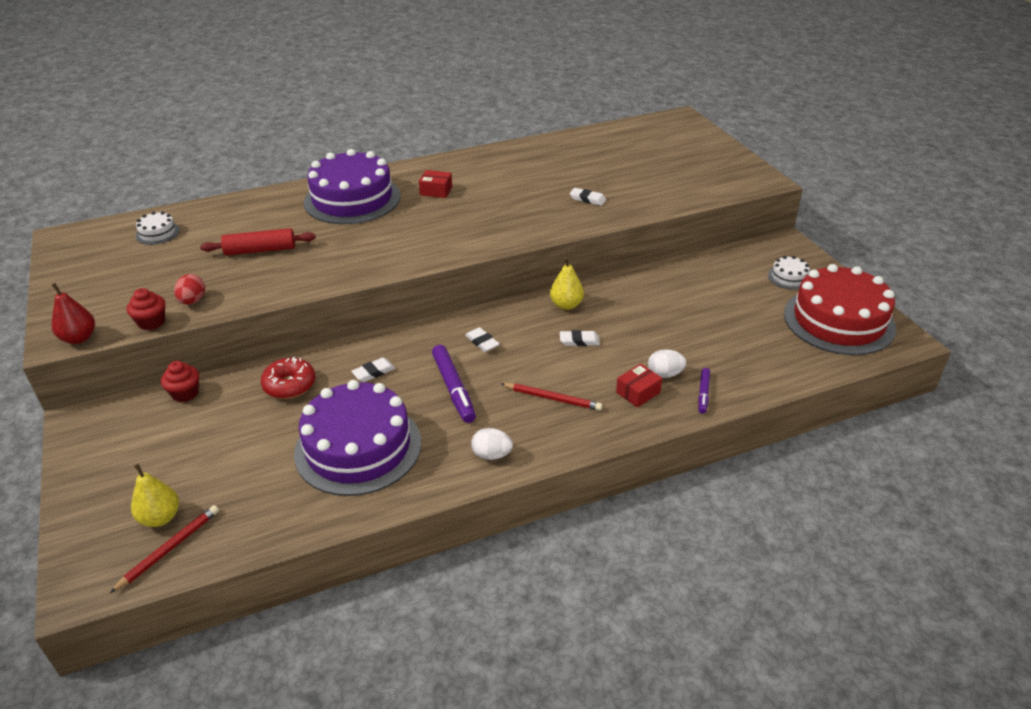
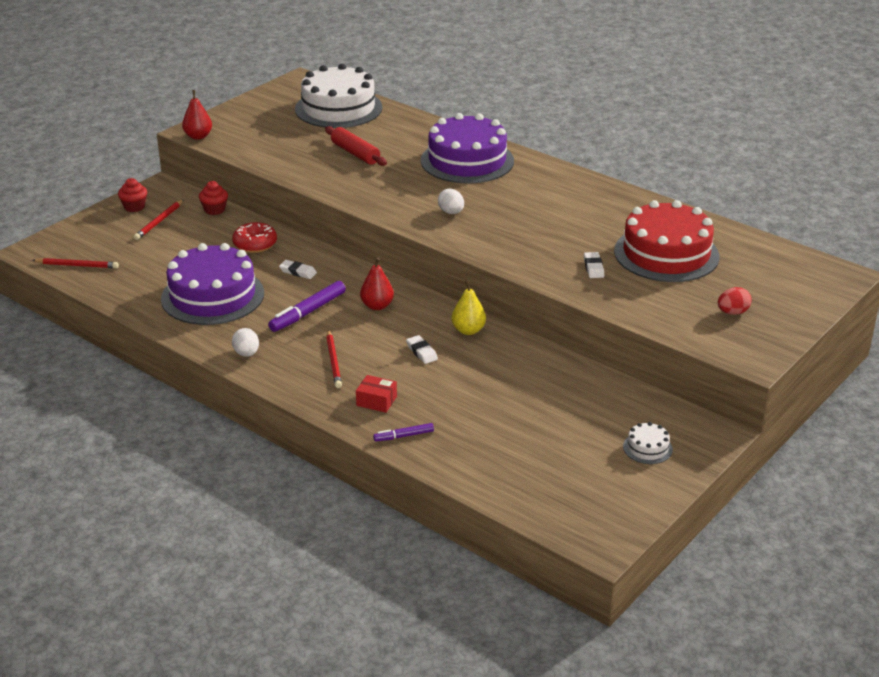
camera: 60 degrees right, 5 degrees down
red cupcake [126,288,165,330] -> red cupcake moved to [118,178,147,212]
yellow pear [131,464,179,527] -> none
white cake [136,211,180,245] -> white cake [295,64,382,128], size x2.41
red egg [174,274,205,305] -> red egg moved to [718,287,752,315]
red box [419,170,452,198] -> none
white eraser [465,327,500,352] -> red pear [360,258,394,310]
white egg [648,349,686,378] -> white egg moved to [438,189,464,214]
red cake [784,264,896,355] -> red cake moved to [614,200,720,282]
none -> red pencil [134,199,184,240]

